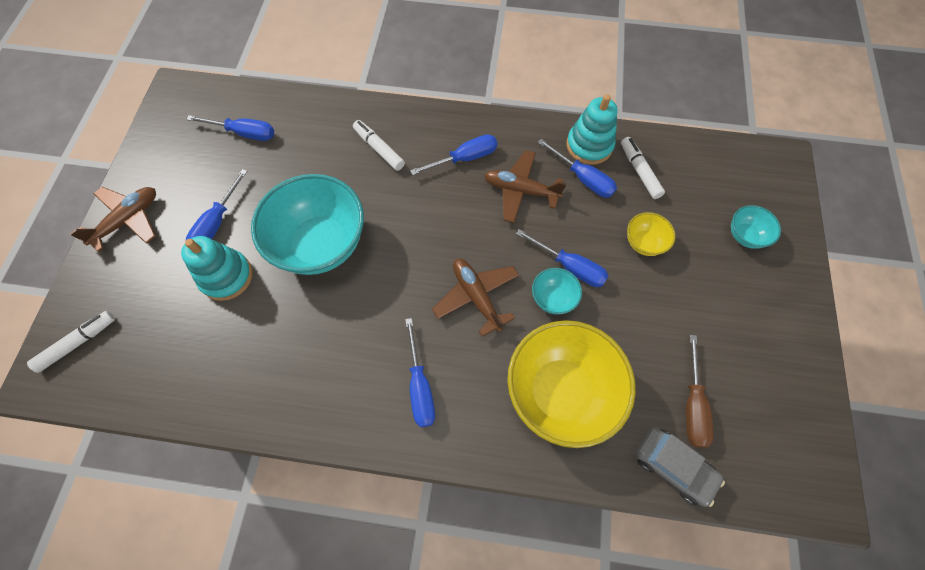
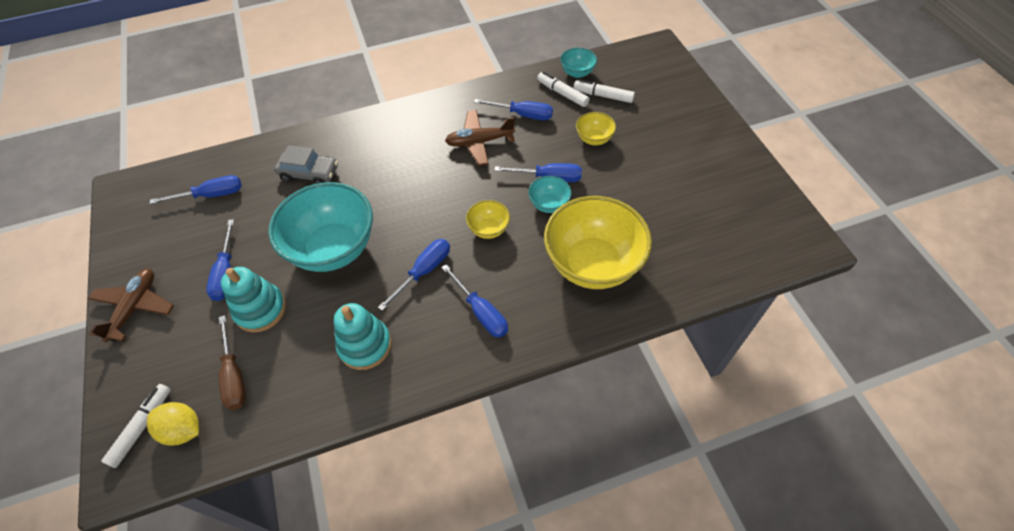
camera: 25 degrees left, 10 degrees down
white marker [353,120,405,171] -> white marker moved to [574,79,635,103]
blue screwdriver [410,134,498,175] -> blue screwdriver moved to [378,239,450,311]
brown plane [432,259,519,337] -> yellow bowl [466,200,510,239]
turquoise stacking toy [566,94,617,165] -> turquoise stacking toy moved to [334,303,392,370]
grey car [635,427,725,507] -> grey car moved to [275,145,338,184]
brown screwdriver [686,335,714,448] -> brown screwdriver moved to [219,315,246,410]
turquoise bowl [731,205,781,249] -> turquoise bowl moved to [560,48,597,78]
none -> yellow lemon [147,402,199,445]

